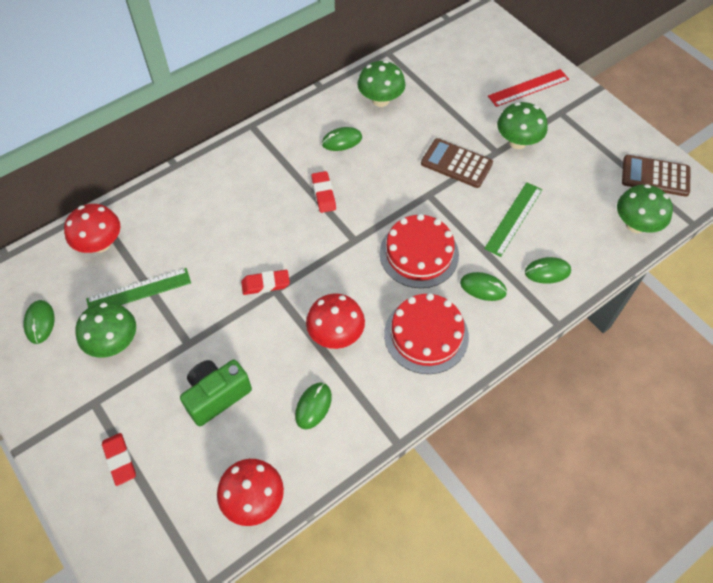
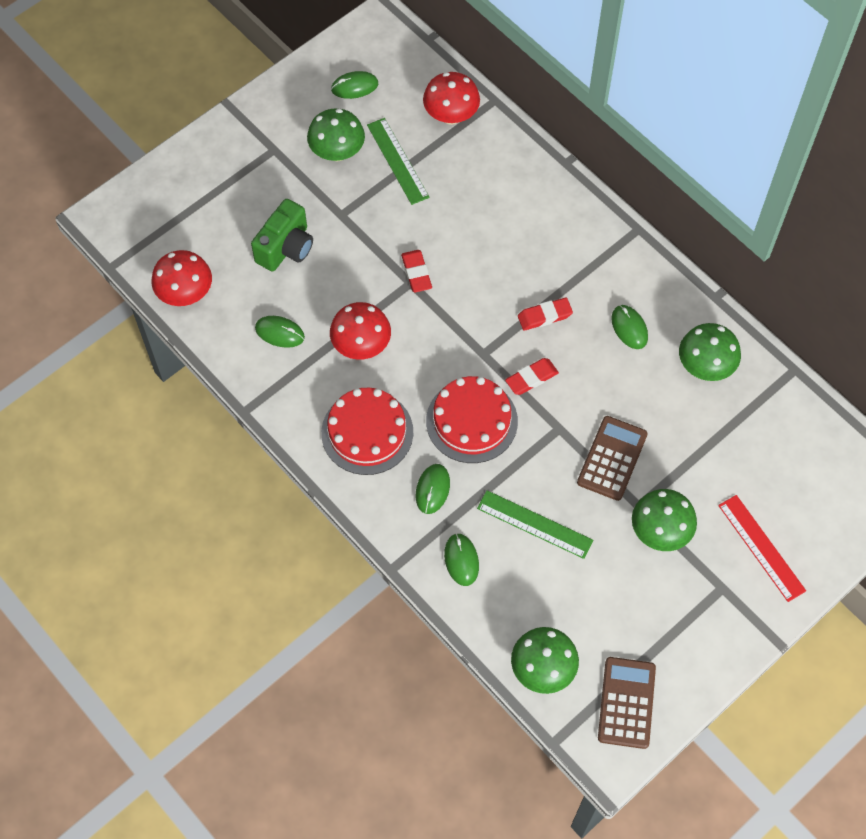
camera: 85 degrees right, 5 degrees up
red eraser [102,433,136,486] -> red eraser moved to [505,358,559,395]
green camera [180,359,252,426] -> green camera turned 75 degrees clockwise [251,199,313,272]

